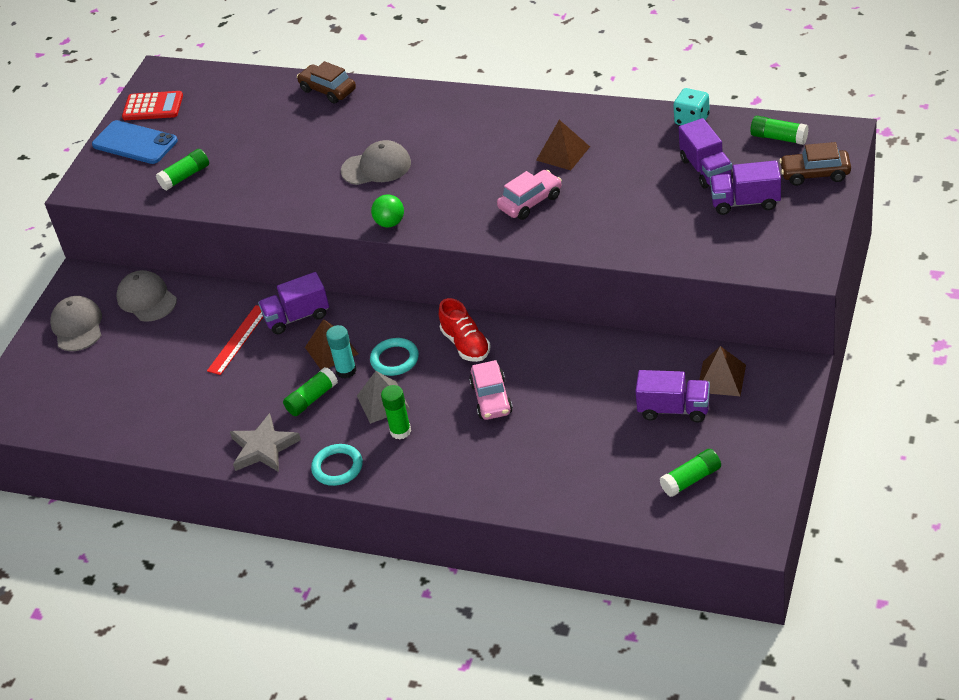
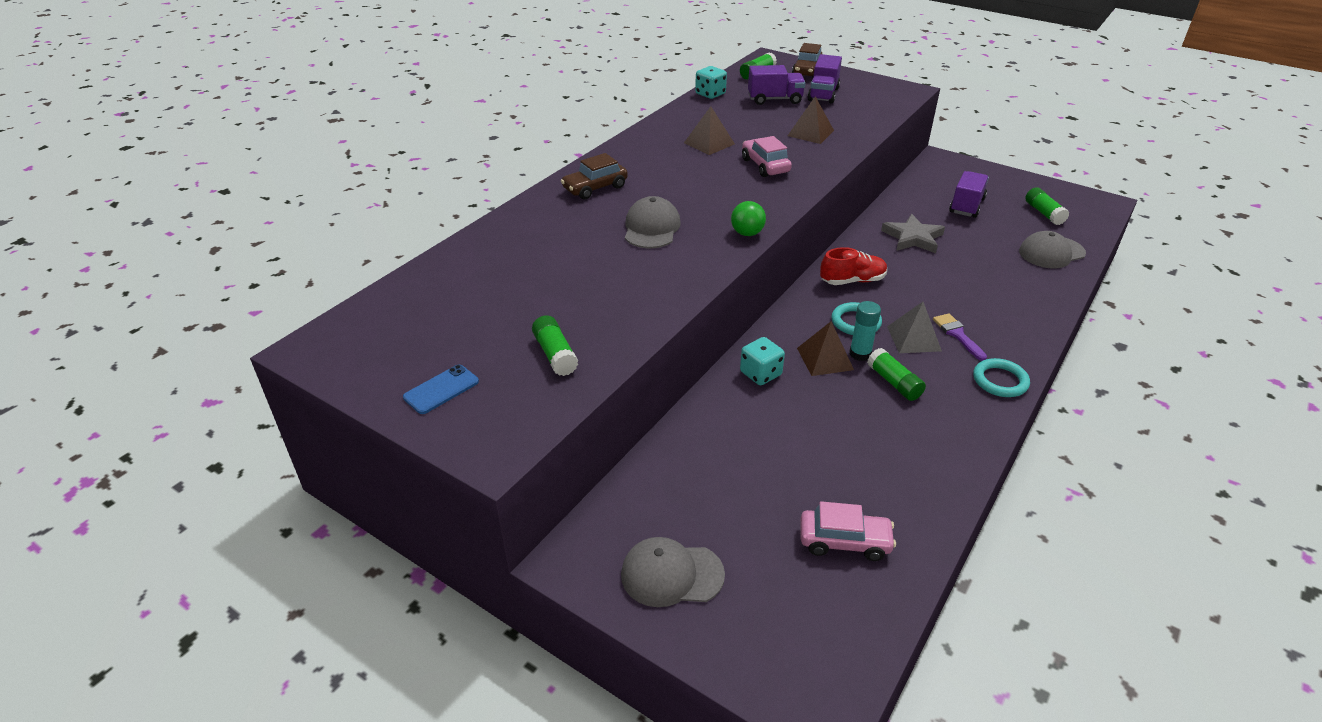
camera: 80 degrees left, 5 degrees down
blue phone [92,120,178,164] -> blue phone [403,365,479,414], size x0.59
grey cap [116,270,177,322] -> grey cap moved to [1019,231,1086,268]
red calculator [122,91,183,120] -> none
red ruler [207,305,263,375] -> none
grey star [230,413,301,472] -> grey star moved to [881,214,945,253]
purple truck [258,272,329,334] -> turquoise dice [740,337,785,385]
brown car [297,61,356,104] -> brown car moved to [561,153,628,199]
green glue stick [381,385,411,440] -> purple brush [933,313,987,361]
pink car [469,360,513,420] -> pink car moved to [800,501,896,561]
brown pyramid [699,346,746,396] -> brown pyramid moved to [787,96,834,144]

